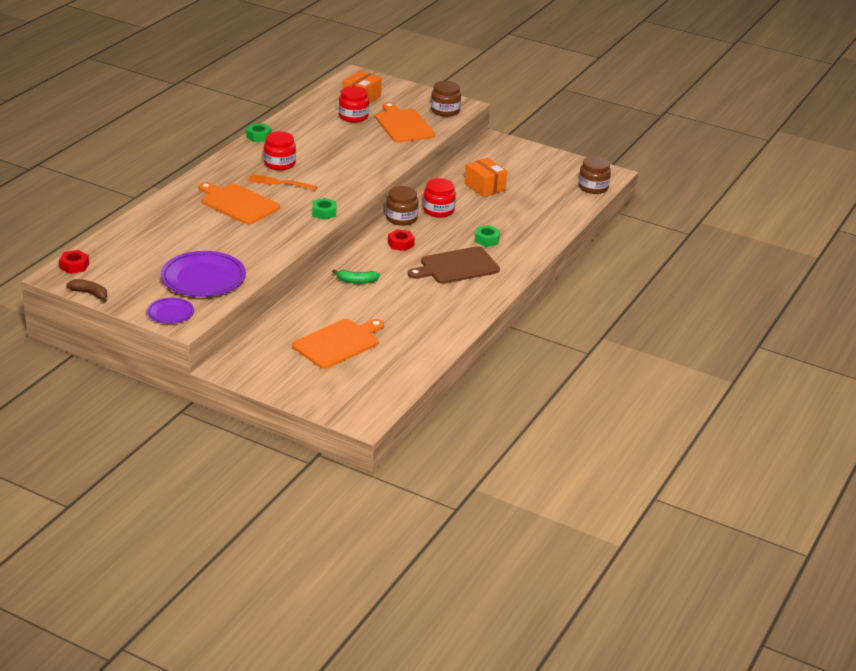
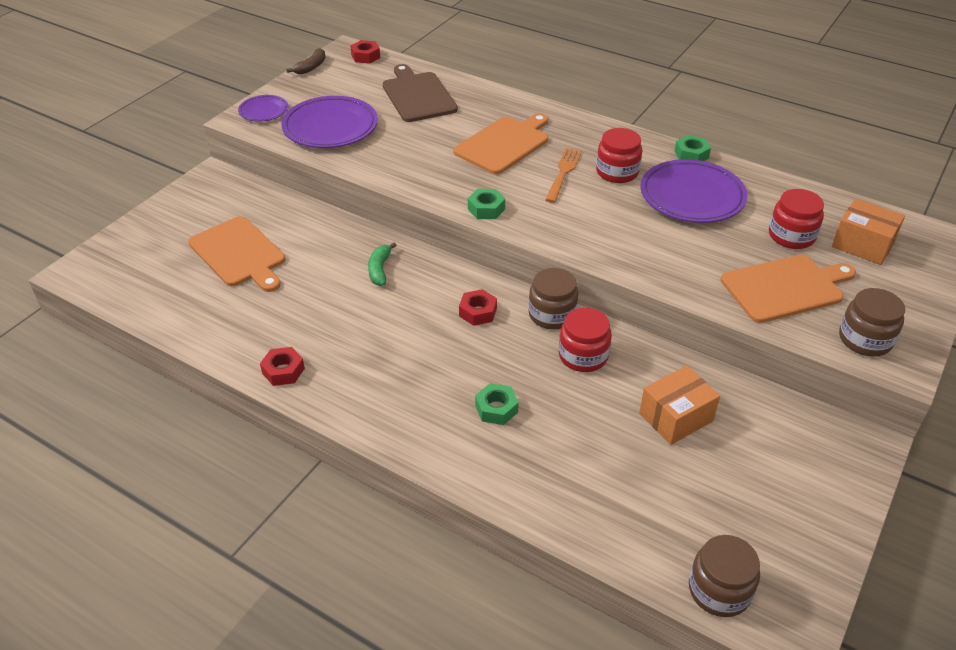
camera: 95 degrees right, 10 degrees up
brown cutting board [408,246,500,284] -> brown cutting board moved to [383,64,458,122]
none -> red nut [260,347,305,386]
none -> purple plate [640,159,747,223]

